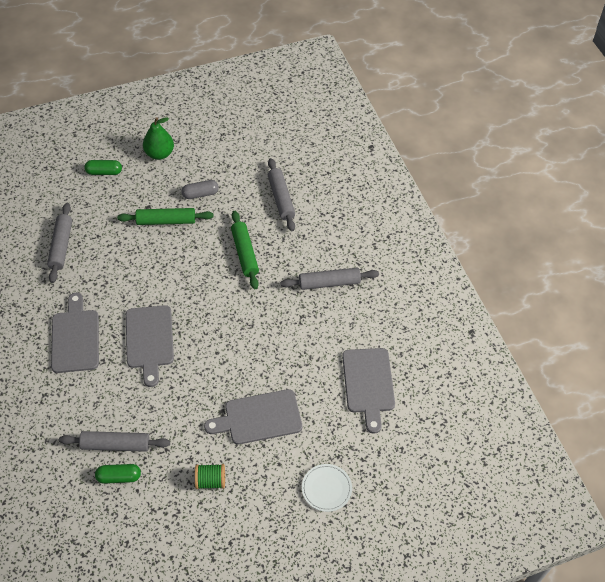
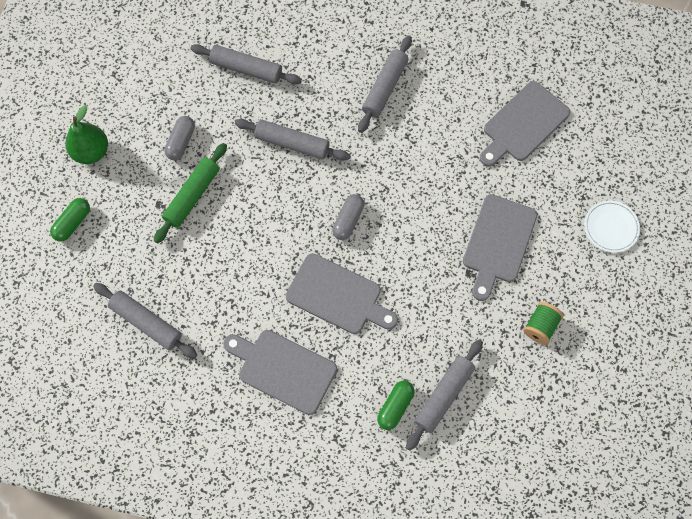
camera: 55 degrees left, 15 degrees up
green capsule [95,464,141,484] -> green capsule moved to [377,381,415,430]
green rolling pin [231,211,259,289] -> grey rolling pin [235,119,350,160]
grey cutting board [342,348,395,434] -> grey cutting board turned 105 degrees clockwise [480,81,570,167]
none -> grey capsule [332,194,364,240]

